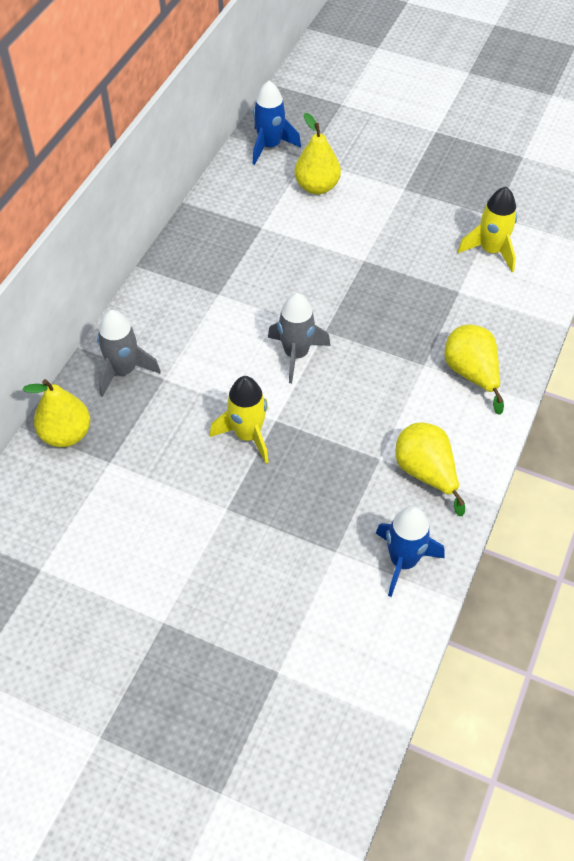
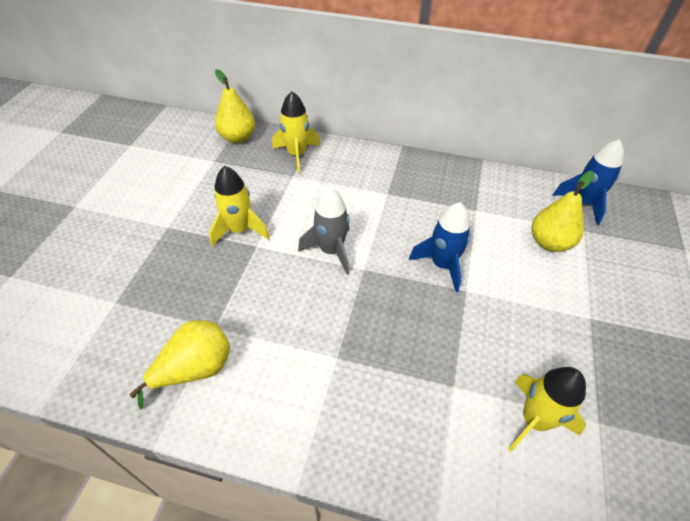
camera: 80 degrees right, 5 degrees down
grey rocket [97,310,161,397] -> yellow rocket [272,91,320,173]
blue rocket [376,506,444,597] -> blue rocket moved to [409,202,471,292]
yellow pear [445,325,504,415] -> none

